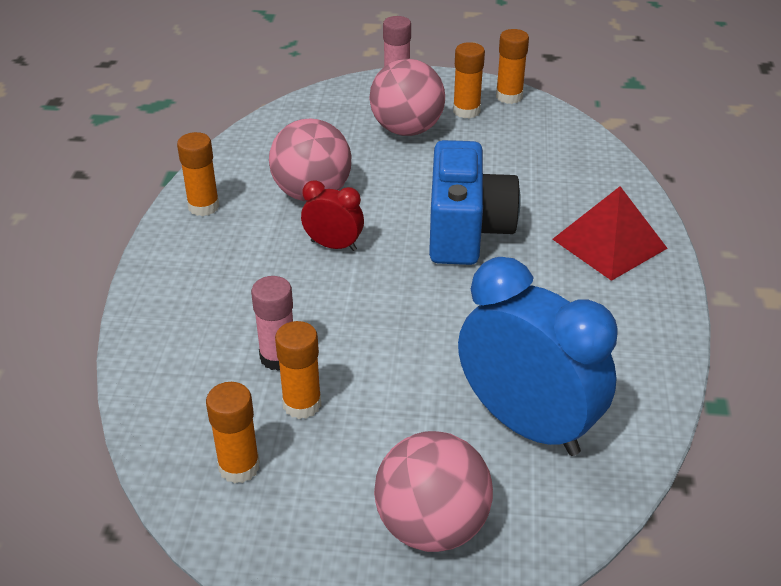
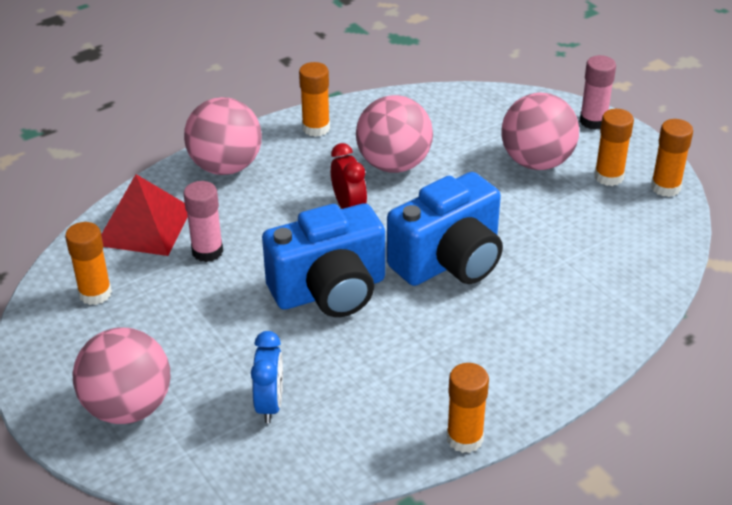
camera: 50 degrees right, 0 degrees up
orange glue stick [275,321,321,419] -> orange glue stick moved to [447,363,489,453]
blue clock [458,257,618,456] -> blue clock [251,331,283,423], size x0.48
red pyramid [552,186,668,281] -> red pyramid moved to [101,174,188,256]
none -> pink ball [184,97,262,175]
none -> blue camera [262,204,385,317]

